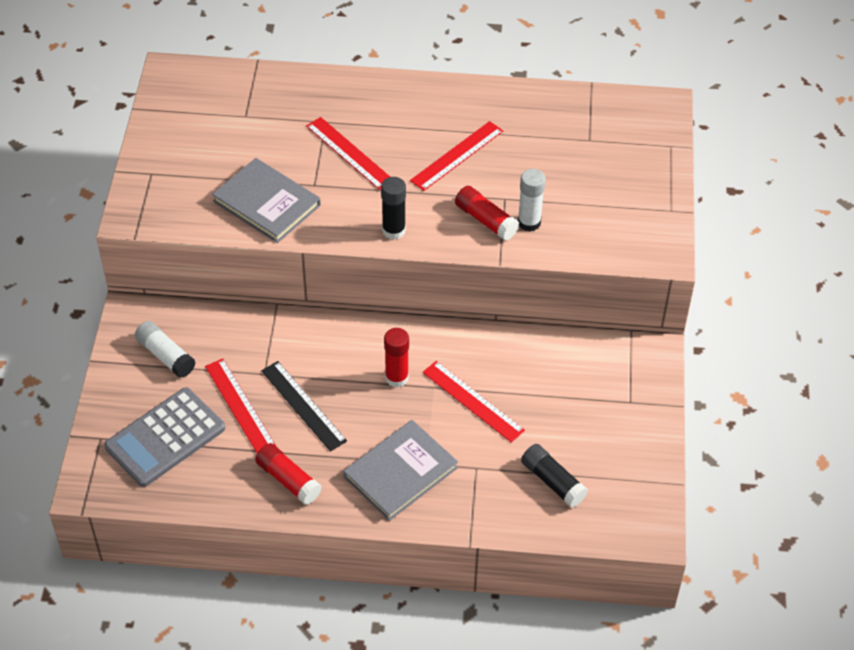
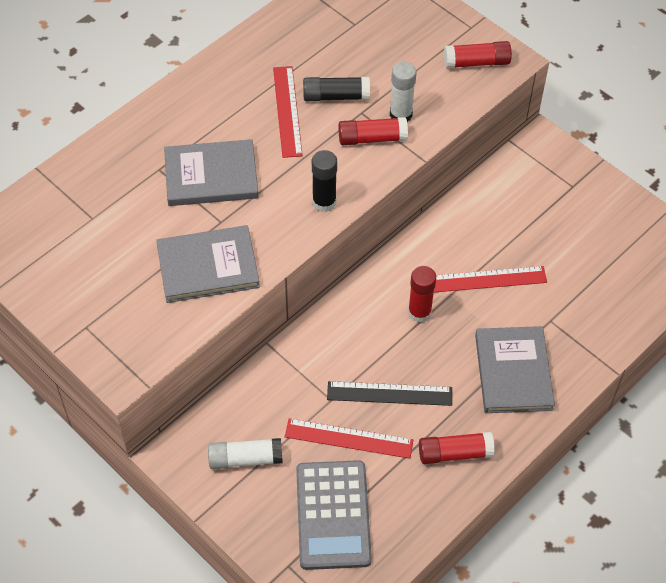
camera: 50 degrees left, 5 degrees up
red ruler [306,117,390,190] -> grey book [164,139,259,206]
black glue stick [521,444,588,508] -> black glue stick moved to [303,77,370,101]
none -> red glue stick [444,41,512,68]

